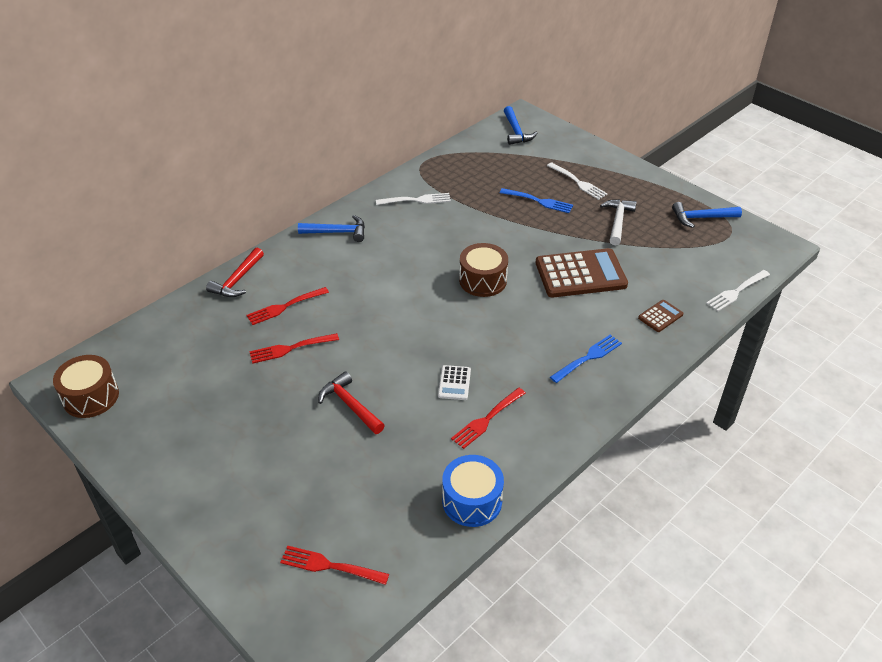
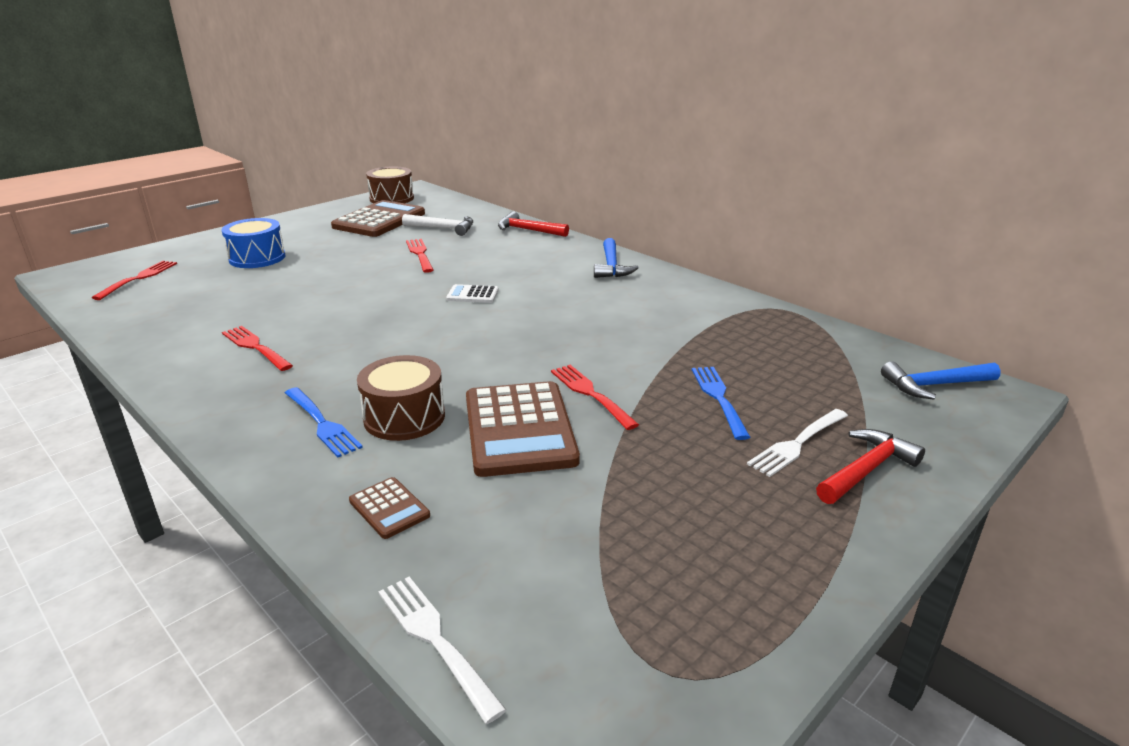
camera: 90 degrees right, 15 degrees down
red fork [246,287,329,325] -> red fork moved to [551,365,639,430]
red hammer [318,371,385,434] -> red hammer moved to [816,429,925,504]
white fork [376,193,451,205] -> none
white calculator [438,365,471,400] -> white calculator moved to [446,284,499,303]
blue drum [442,455,504,527] -> blue drum moved to [222,218,286,268]
brown drum [459,243,508,297] -> brown drum moved to [357,355,445,441]
blue fork [500,188,573,213] -> blue fork turned 150 degrees clockwise [692,367,750,440]
white hammer [600,199,637,245] -> white hammer moved to [402,214,473,236]
blue hammer [672,202,742,228] -> none
none -> brown calculator [331,200,425,237]

